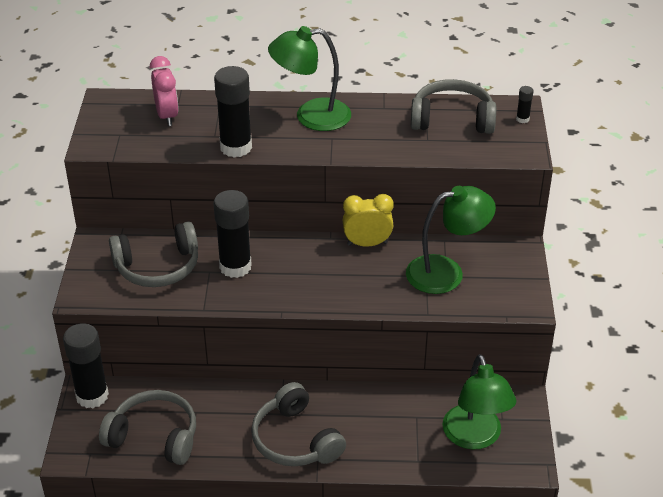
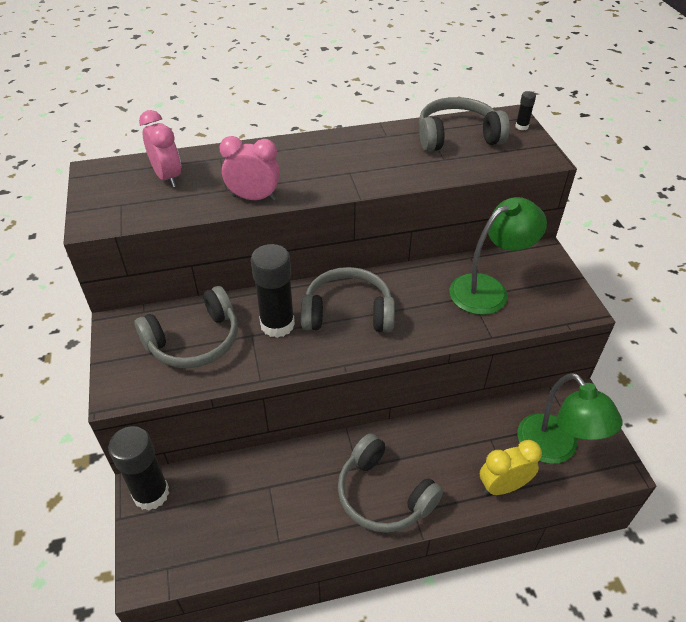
camera: 15 degrees left, 5 degrees up
grey headphones [99,390,196,465] -> grey headphones moved to [301,267,395,332]
black glue stick [214,66,252,158] -> pink clock [219,136,280,201]
green lamp [268,26,351,131] -> none
yellow clock [343,194,394,247] -> yellow clock moved to [480,440,542,495]

